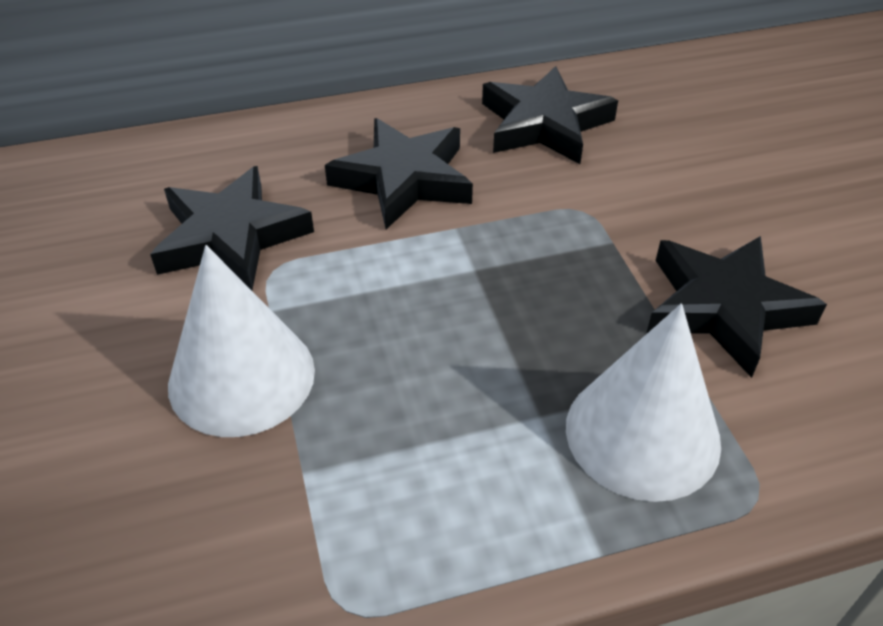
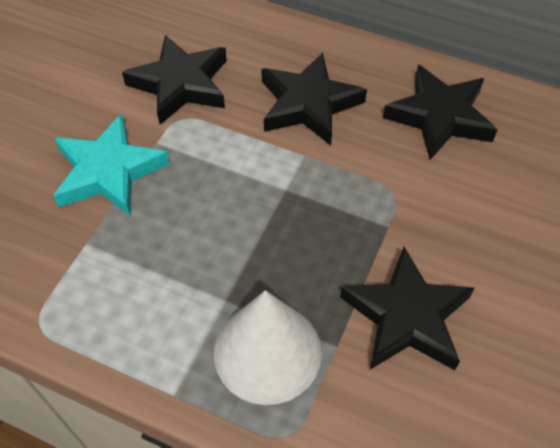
camera: 40 degrees right, 10 degrees up
white cone [168,245,315,437] -> turquoise star [53,114,170,216]

